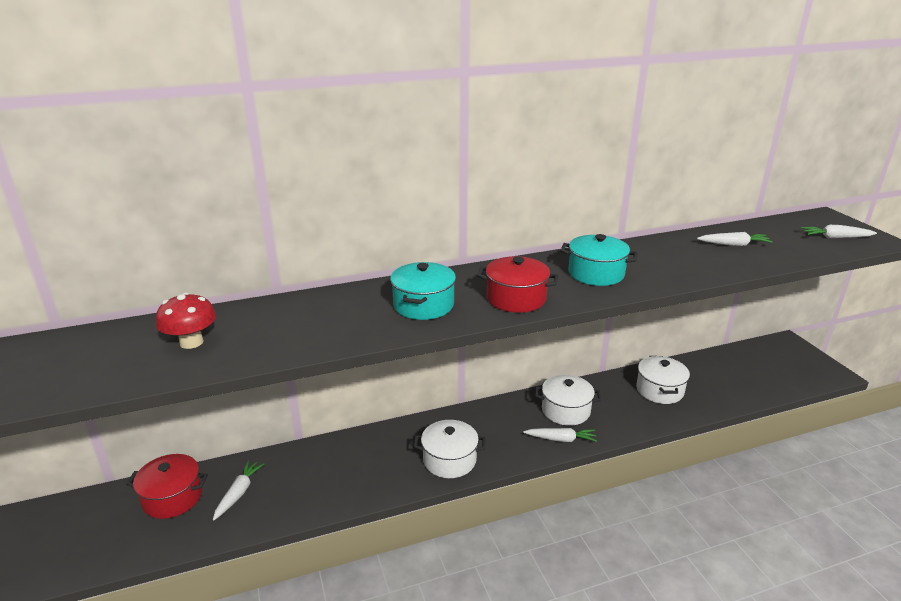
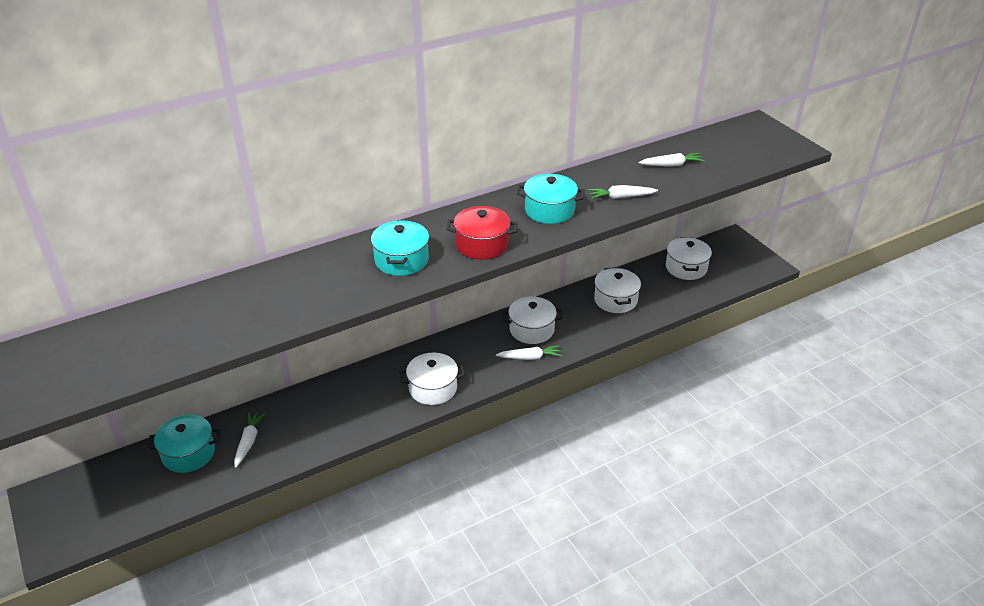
camera: 10 degrees left, 10 degrees up
red pot [126,454,208,519] -> turquoise pot [147,415,220,473]
red mushroom [156,293,216,349] -> none
white carrot [801,225,877,238] -> white carrot moved to [588,185,658,199]
none -> white pot [666,237,712,280]

